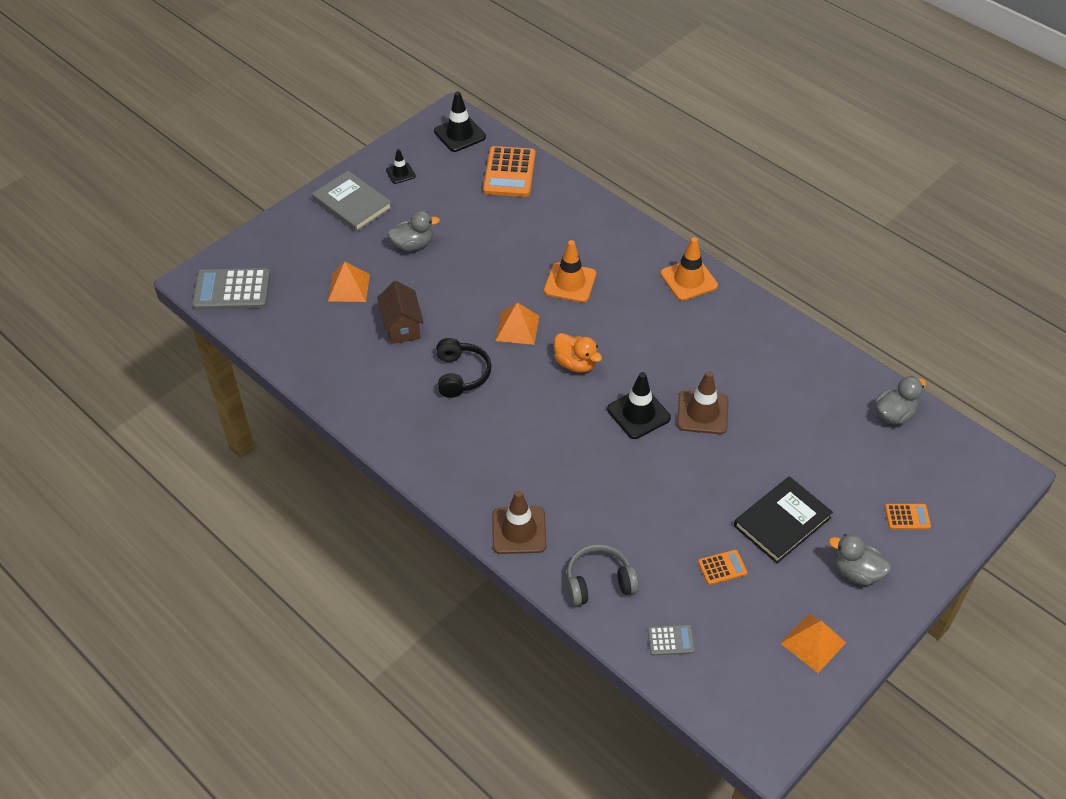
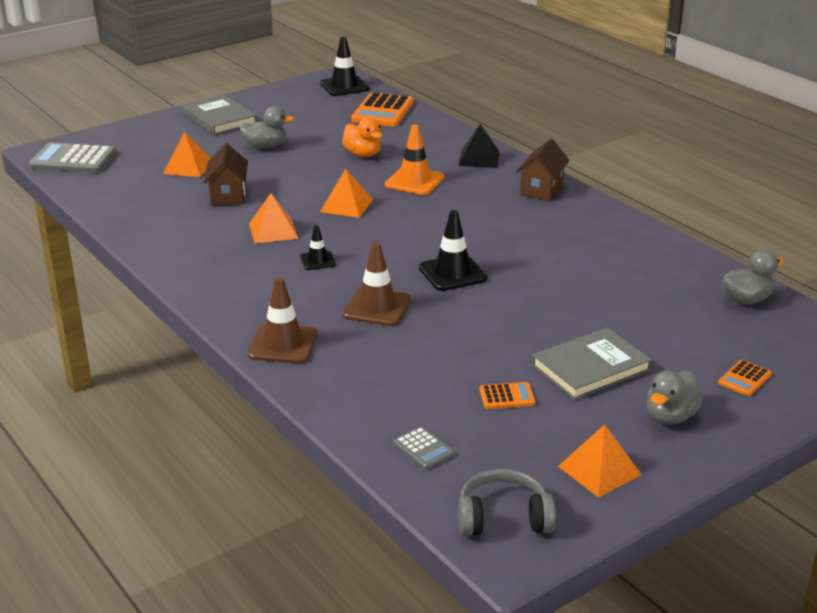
camera: 10 degrees right, 20 degrees down
black traffic cone [386,149,416,184] -> black traffic cone moved to [300,225,336,270]
black headphones [436,338,491,398] -> orange pyramid [249,193,298,244]
orange duck [554,333,602,373] -> orange duck moved to [342,117,383,157]
grey headphones [567,544,639,606] -> grey headphones moved to [458,469,556,536]
grey calculator [648,625,695,655] -> grey calculator turned 45 degrees clockwise [393,427,454,469]
orange traffic cone [660,237,718,301] -> brown house [516,139,570,201]
brown traffic cone [677,371,728,434] -> brown traffic cone moved to [342,242,411,326]
black book [734,476,833,563] -> grey book [532,328,652,400]
grey duck [829,534,891,585] -> grey duck turned 90 degrees counterclockwise [647,371,703,425]
orange calculator [885,504,931,530] -> orange calculator turned 120 degrees clockwise [718,360,772,396]
none -> black pyramid [458,124,500,168]

